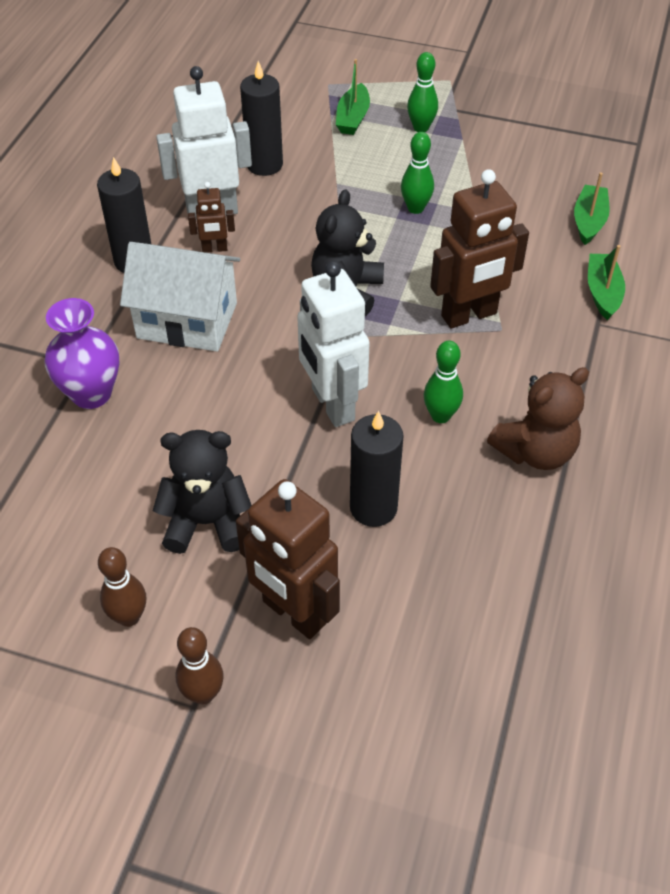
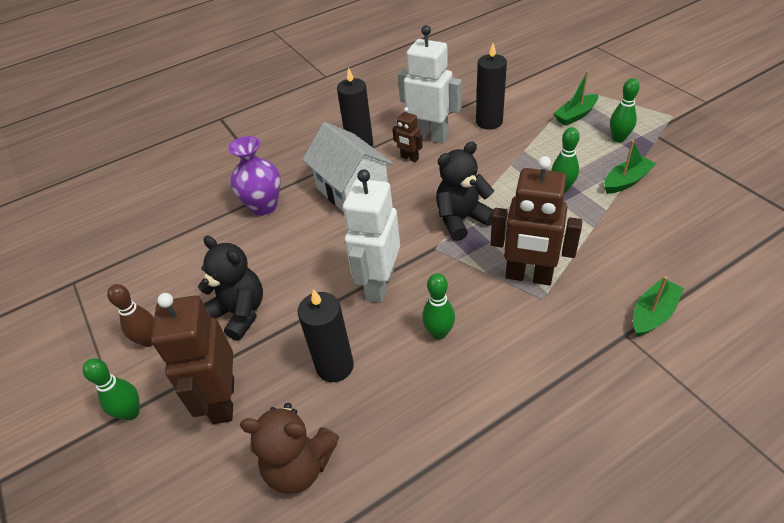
camera: 45 degrees right, 5 degrees down
brown bowling pin [176,627,224,705] -> green bowling pin [83,358,140,421]
brown teddy bear [487,367,589,470] -> brown teddy bear moved to [240,403,339,494]
green boat [574,172,610,245] -> green boat moved to [604,140,656,194]

